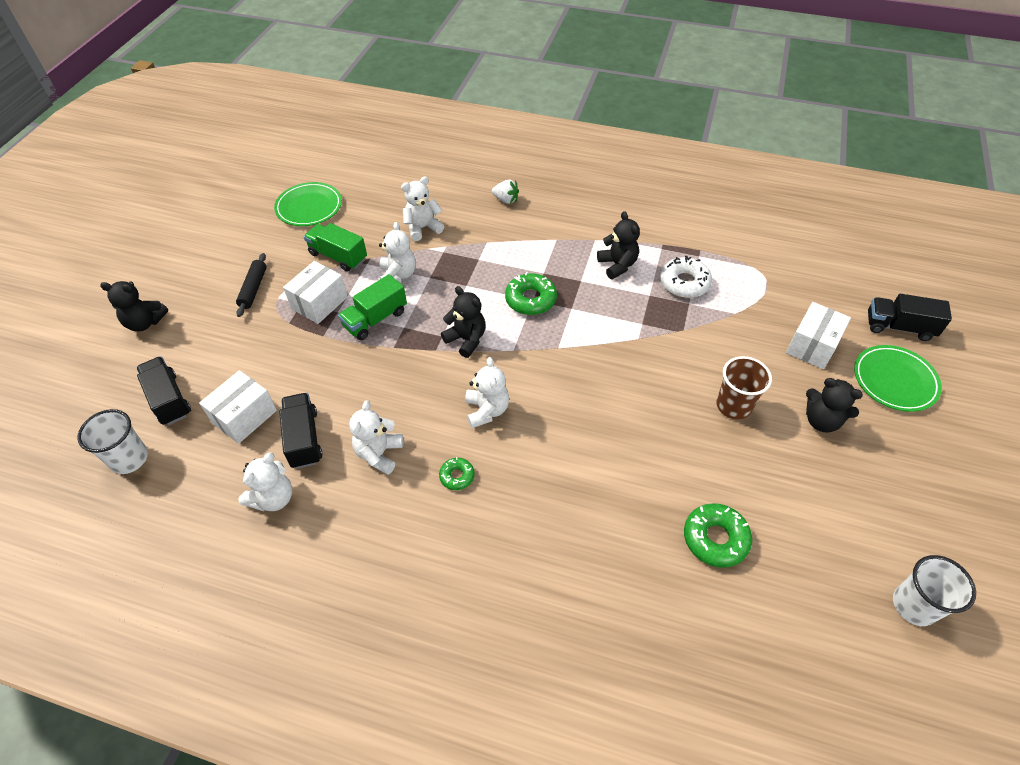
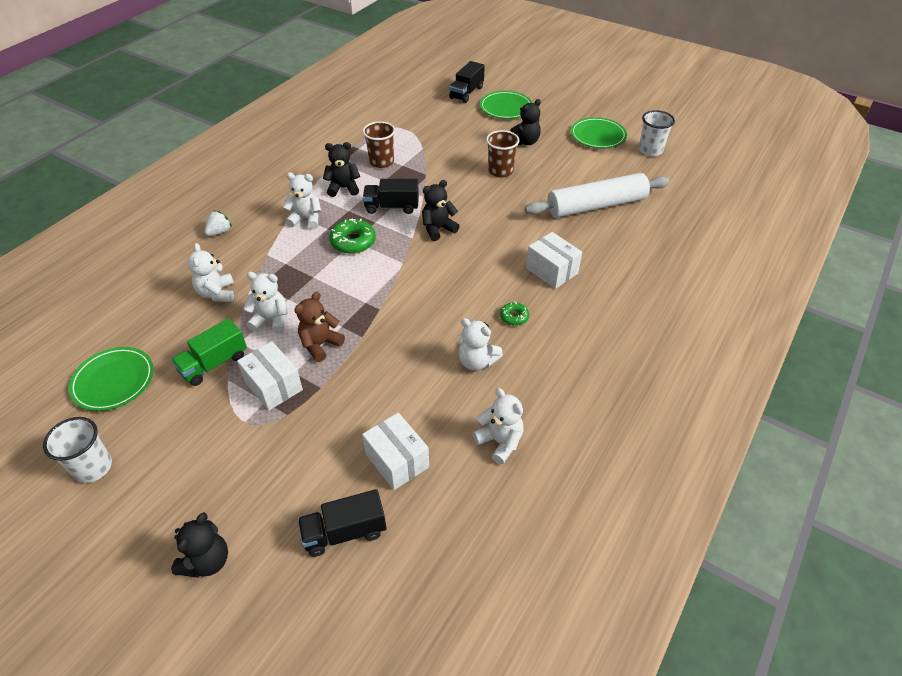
camera: 75 degrees left, 5 degrees down
white cup [78,409,148,474] -> white cup moved to [43,417,112,483]
black rolling pin [236,253,267,317] -> none
black truck [279,393,323,469] -> black truck moved to [363,179,419,214]
green truck [338,274,407,340] -> brown teddy bear [294,292,345,362]
black teddy bear [441,286,486,358] -> black teddy bear moved to [422,180,460,241]
white teddy bear [465,357,509,428] -> white teddy bear moved to [283,172,321,229]
white donut [660,256,712,298] -> brown cup [363,121,395,168]
green donut [684,503,752,568] -> white rolling pin [525,173,669,218]
white box [786,302,851,369] -> white box moved to [526,232,582,289]
none -> green plate [571,117,627,148]

